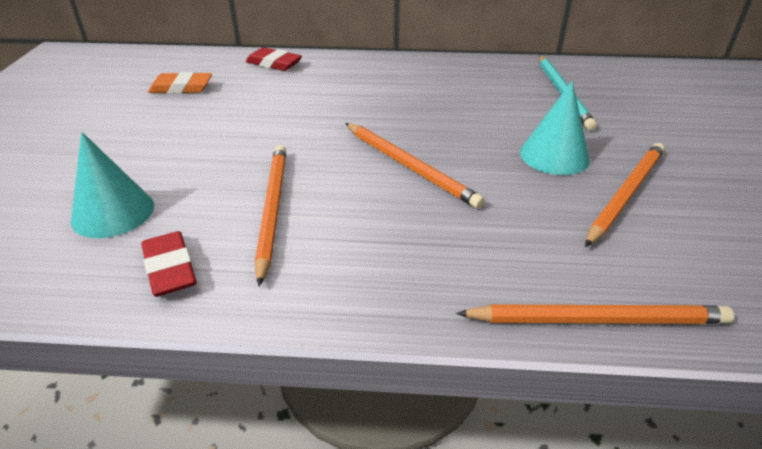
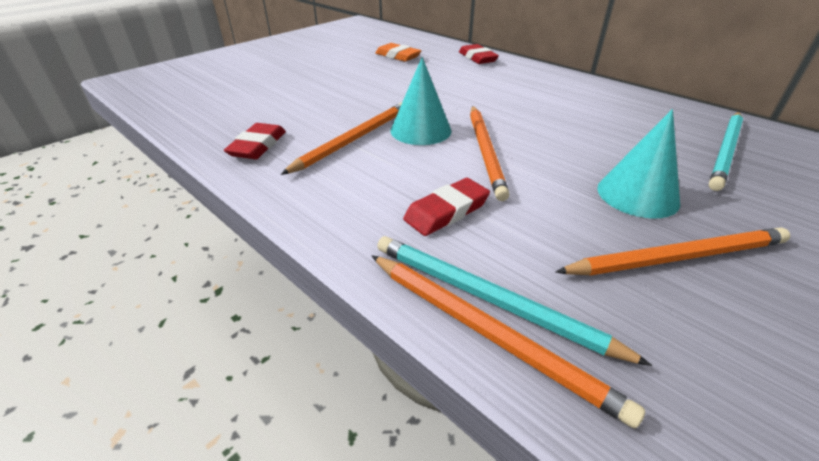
camera: 40 degrees right, 0 degrees up
turquoise cone [71,132,154,238] -> turquoise cone moved to [391,57,452,145]
none -> turquoise pencil [377,236,652,366]
none -> red eraser [403,178,490,236]

